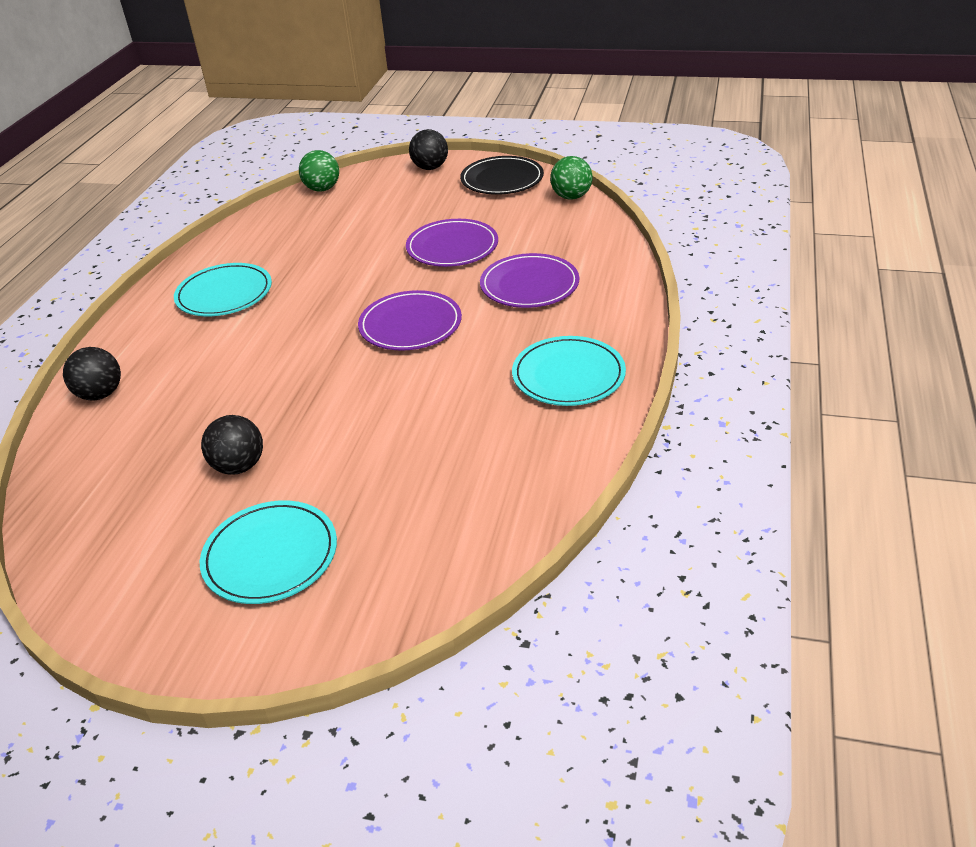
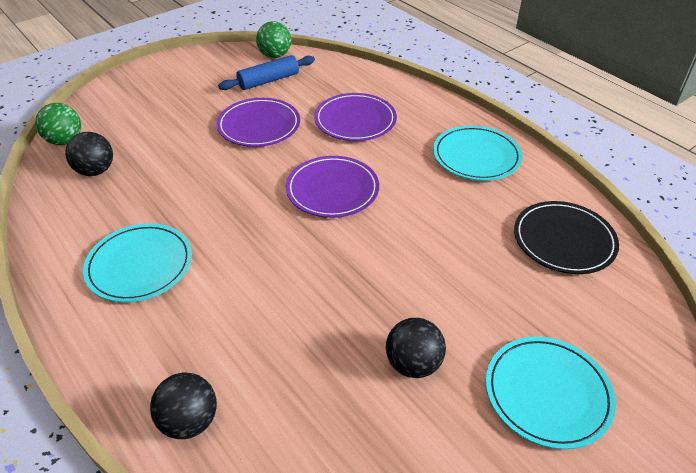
camera: 55 degrees left, 5 degrees up
black ball [409,129,448,170] -> black ball moved to [65,132,113,176]
black plate [460,156,544,195] -> black plate moved to [514,201,619,274]
none -> blue rolling pin [218,55,315,90]

